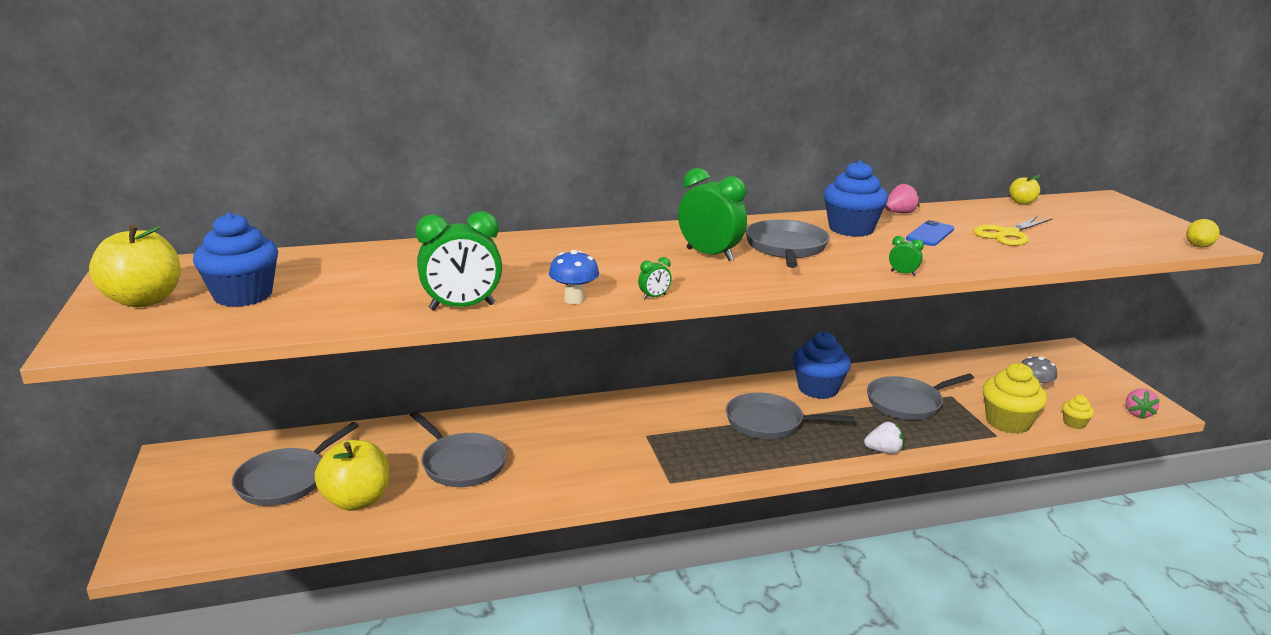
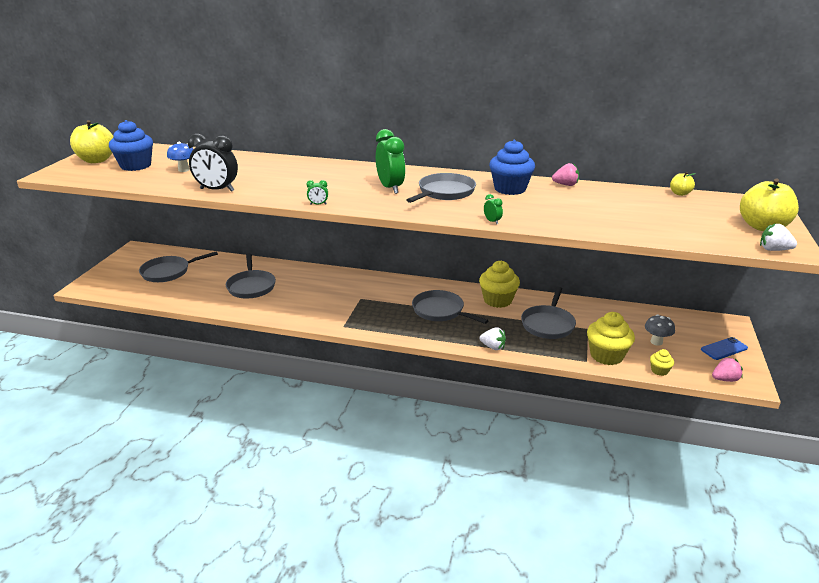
camera: 30 degrees right, 5 degrees up
yellow apple [315,440,389,511] -> yellow apple moved to [740,179,799,231]
green clock [415,211,502,310] -> black clock [188,134,238,192]
blue mushroom [549,250,599,304] -> blue mushroom moved to [167,142,193,172]
blue cupcake [793,332,851,399] -> yellow cupcake [479,261,520,308]
grey pan [867,374,974,420] -> grey pan turned 75 degrees counterclockwise [521,287,576,339]
blue phone [906,220,954,246] -> blue phone moved to [701,337,748,360]
yellow scissors [973,216,1053,246] -> none
pink strawberry [1126,388,1160,419] -> pink strawberry turned 150 degrees counterclockwise [712,358,743,382]
yellow lemon [1186,219,1220,248] -> white strawberry [760,223,797,251]

